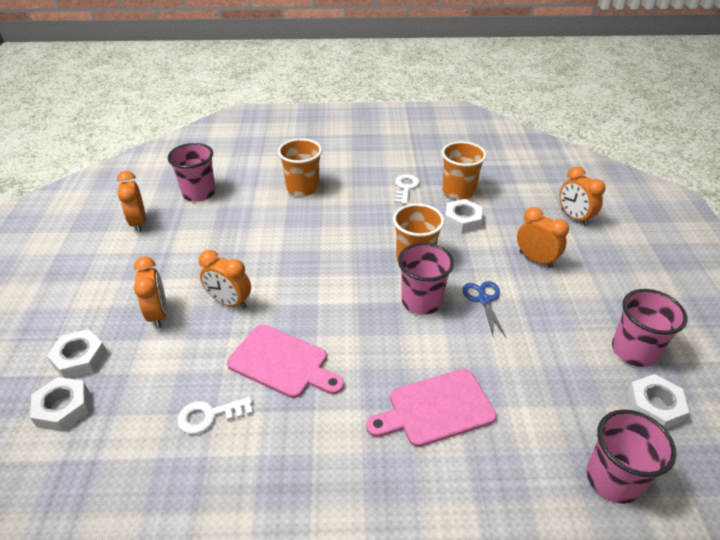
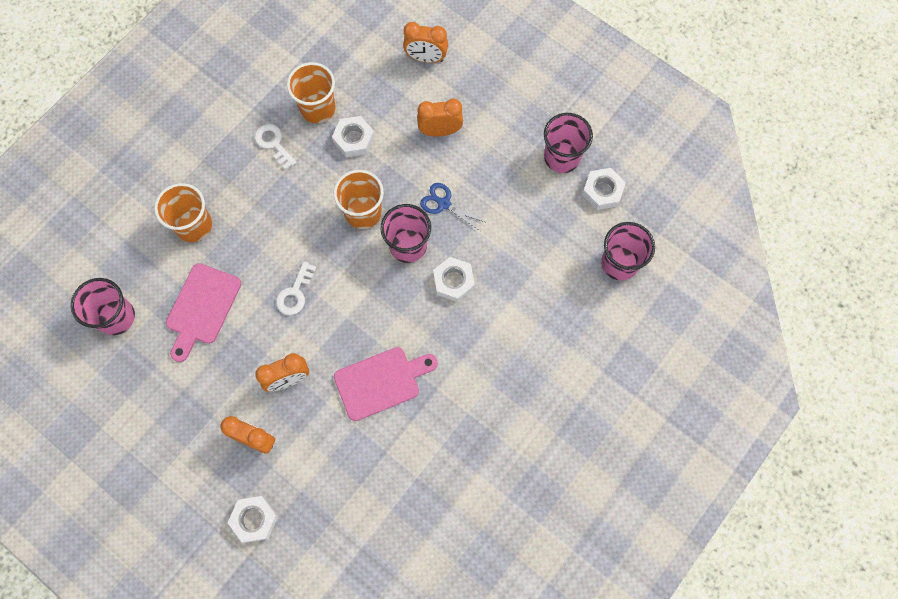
camera: 50 degrees left, 30 degrees up
white nut [30,377,89,432] -> white nut moved to [433,257,475,302]
orange clock [117,171,146,232] -> none
white key [177,397,253,434] -> white key moved to [276,261,317,315]
pink cutting board [366,369,497,447] -> pink cutting board moved to [166,263,241,362]

